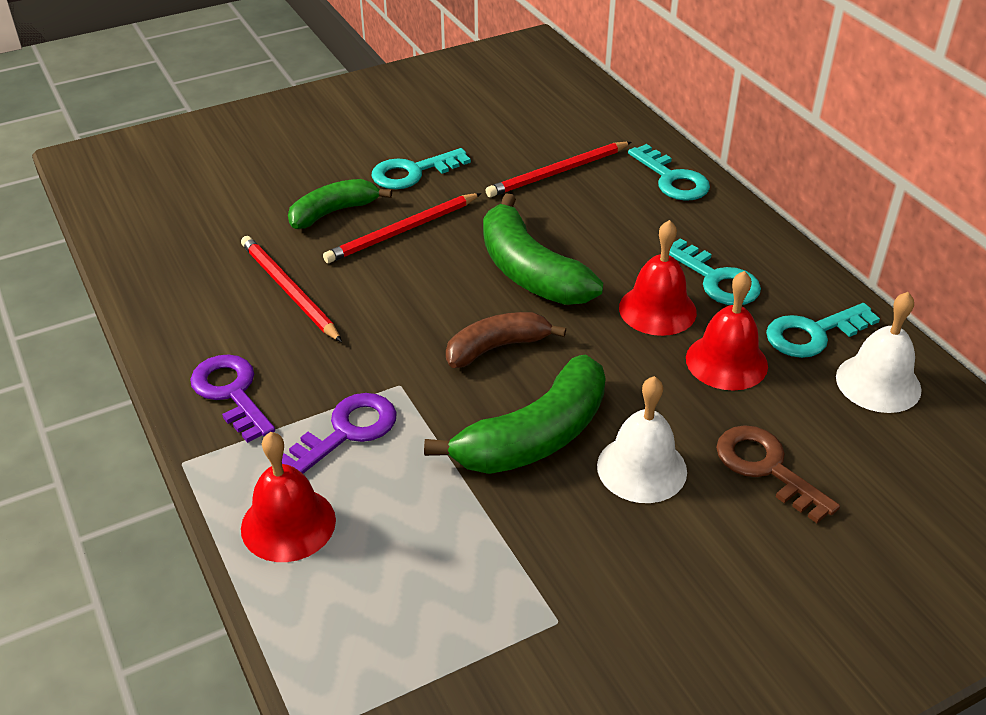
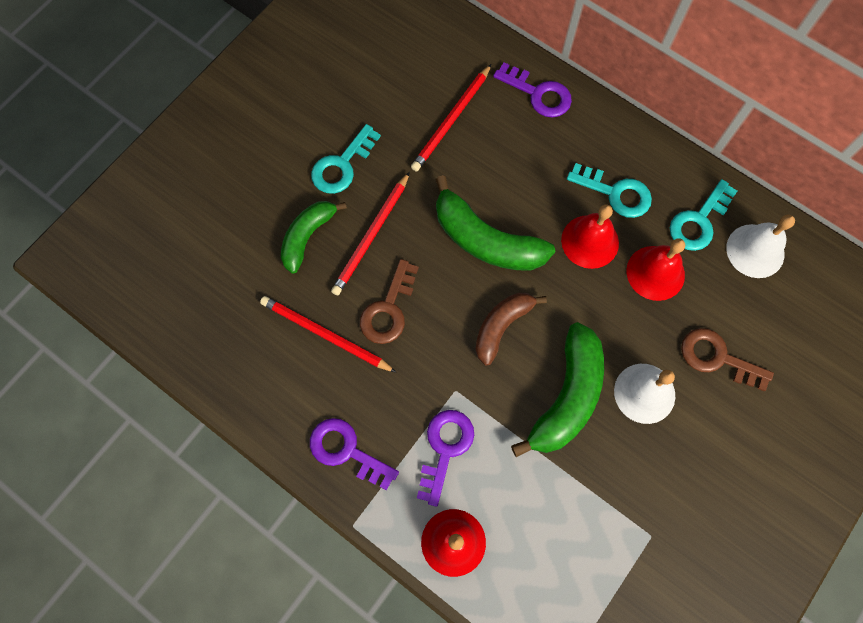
camera: 25 degrees left, 30 degrees up
turquoise key [628,144,710,201] -> purple key [493,62,572,117]
none -> brown key [360,259,419,344]

